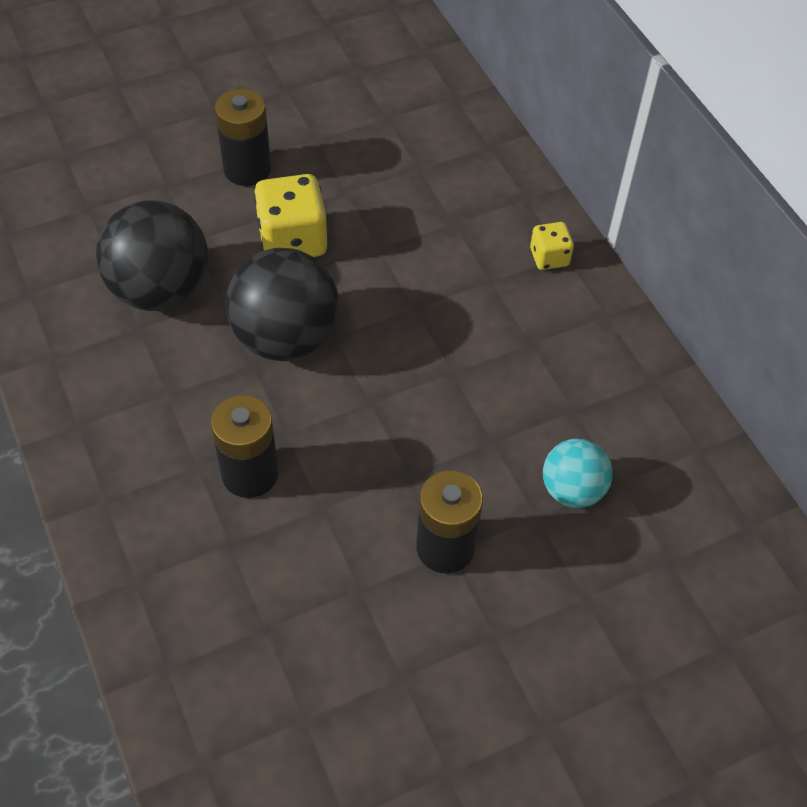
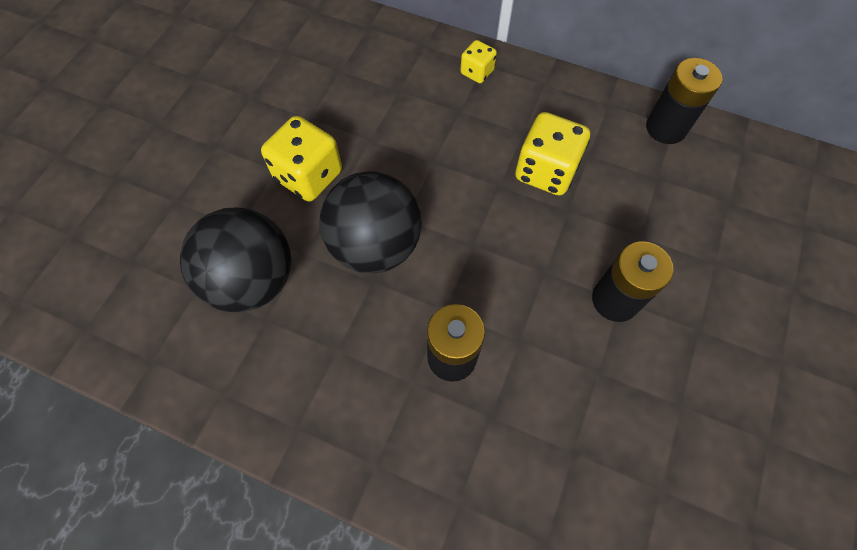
camera: 40 degrees left, 10 degrees up
black battery [215,89,271,186] -> black battery moved to [646,58,722,144]
turquoise ball [543,439,612,508] -> none
none -> yellow dice [515,112,590,195]

